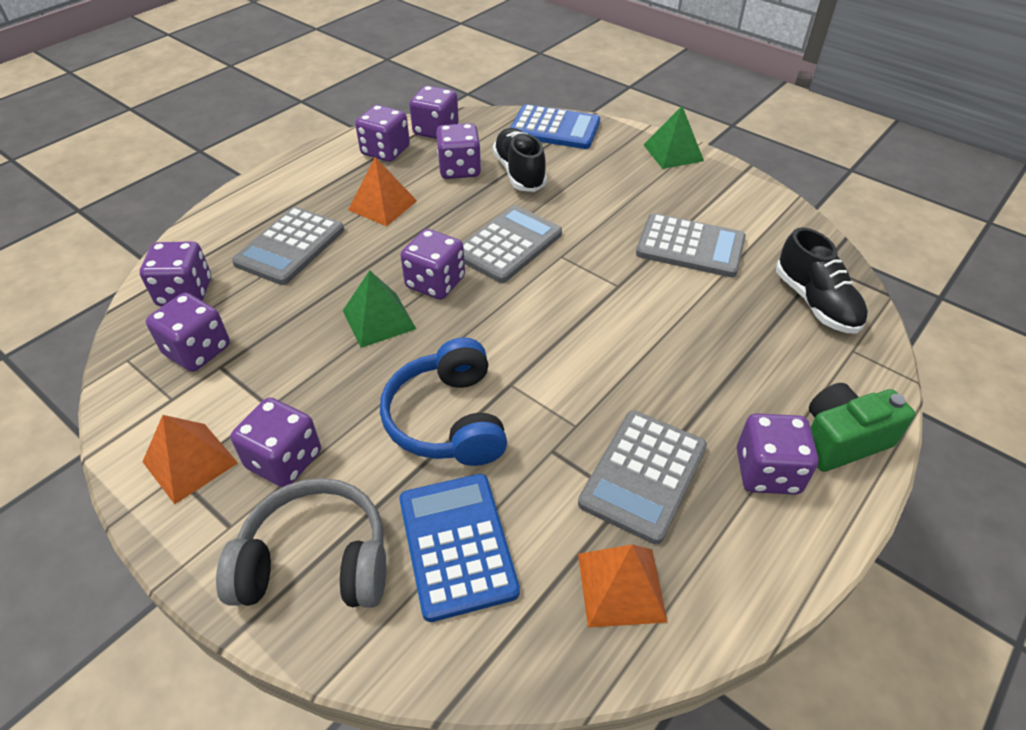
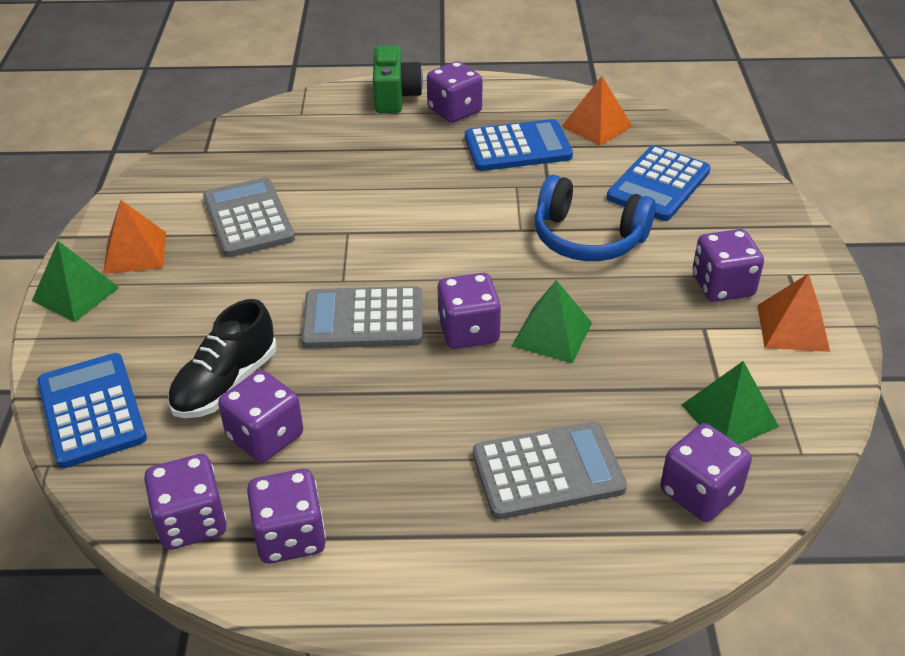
camera: 130 degrees left, 5 degrees down
purple dice [146,293,230,372] -> green pyramid [682,361,779,444]
grey headphones [216,478,386,608] -> none
orange pyramid [348,157,417,226] -> orange pyramid moved to [103,200,166,274]
blue headphones [380,337,507,466] -> blue headphones turned 75 degrees clockwise [534,175,656,261]
grey calculator [578,411,707,544] -> blue calculator [465,119,573,171]
black shoe [776,227,868,334] -> none
green camera [809,383,915,472] -> green camera turned 120 degrees counterclockwise [373,45,423,113]

